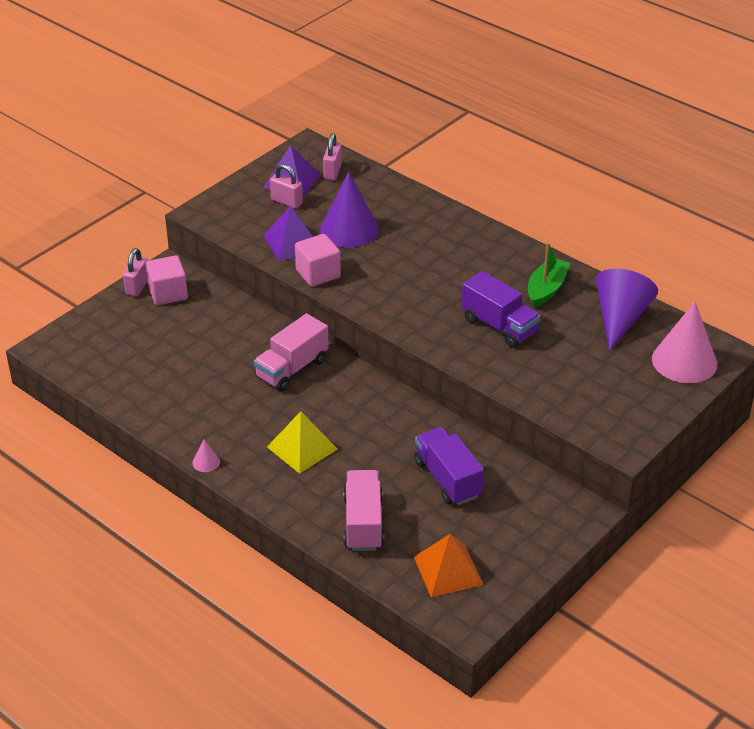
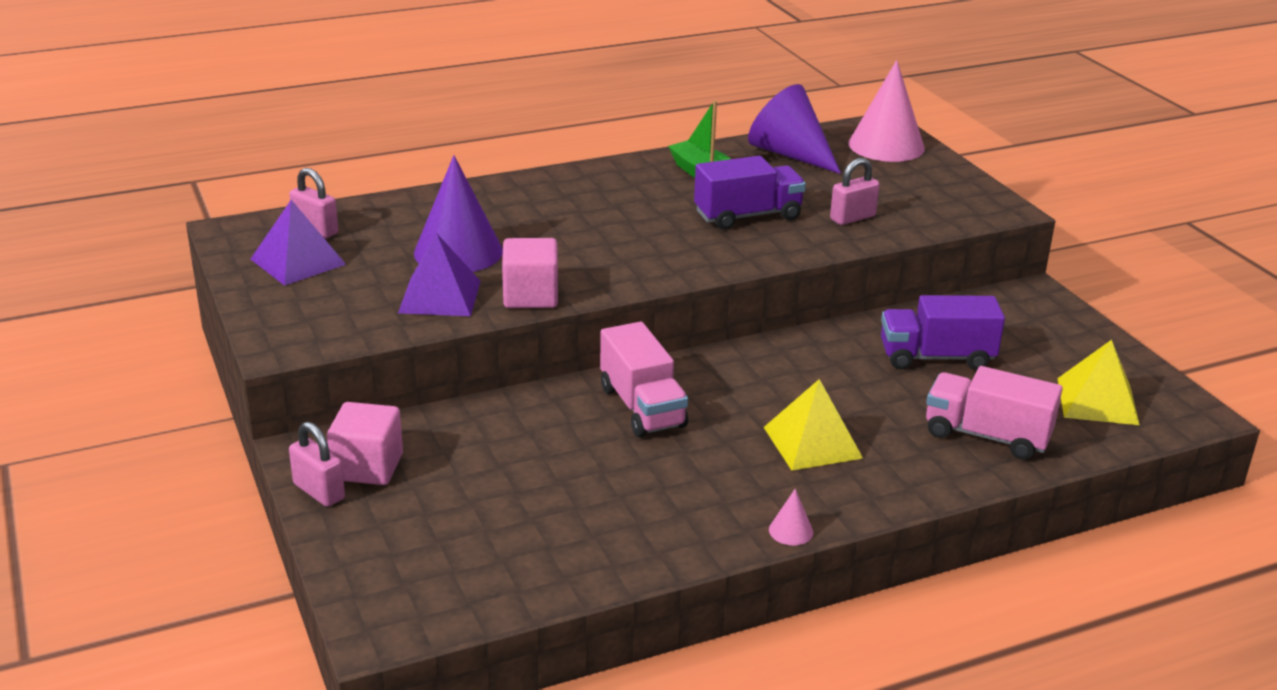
camera: 65 degrees left, 10 degrees down
pink padlock [270,164,303,209] -> pink padlock moved to [830,158,880,225]
orange pyramid [414,534,483,597] -> yellow pyramid [1058,340,1140,425]

